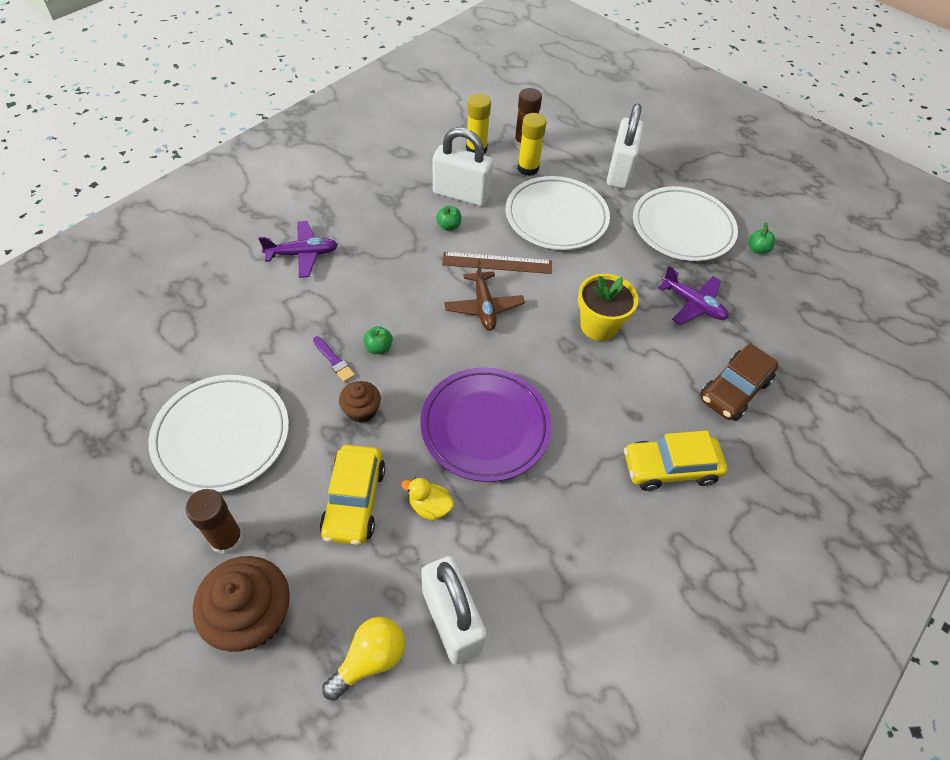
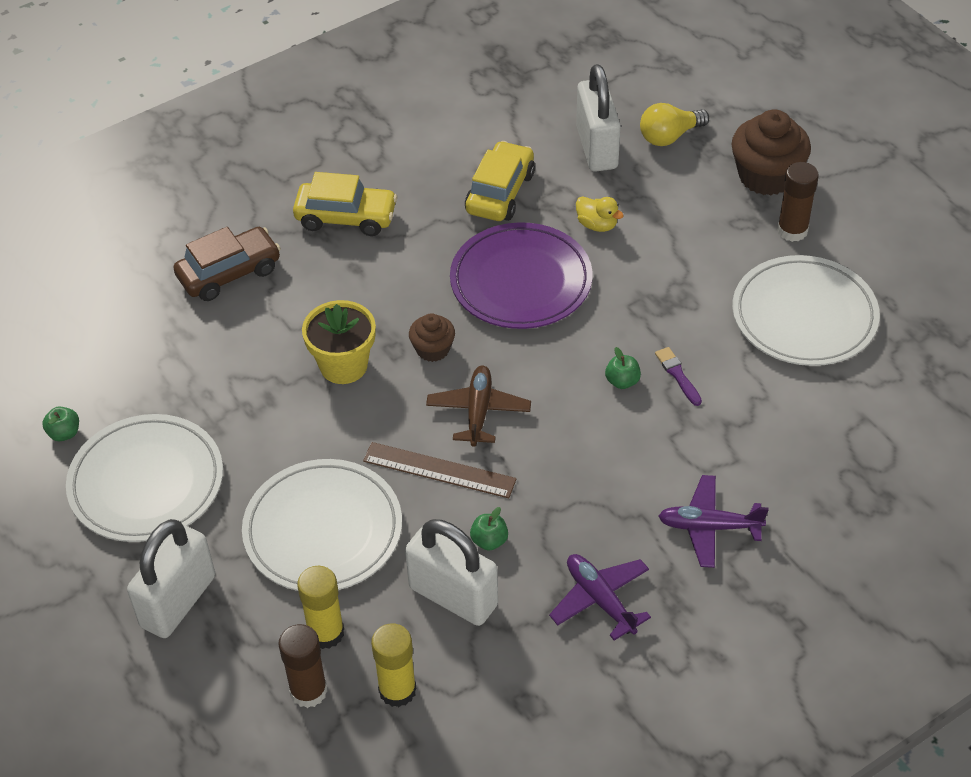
camera: 160 degrees left, 5 degrees down
yellow car [319,445,385,545] -> yellow car moved to [465,141,535,221]
brown cupcake [339,381,381,423] -> brown cupcake moved to [409,313,455,362]
purple plane [658,266,729,325] -> purple plane moved to [549,554,651,641]

